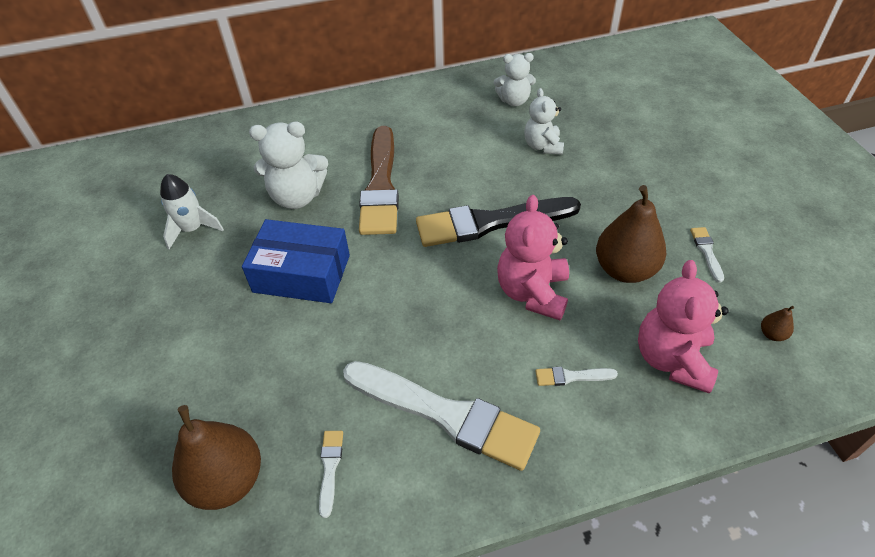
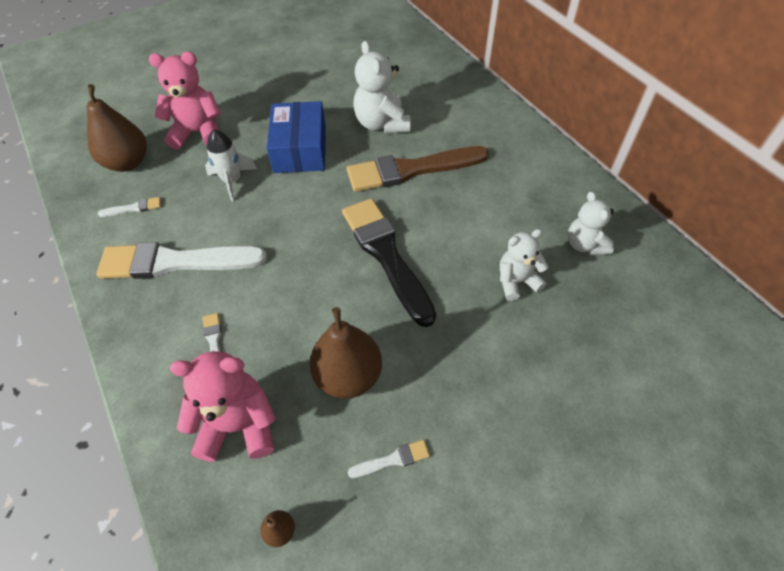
camera: 75 degrees right, 5 degrees up
white rocket [160,174,224,249] -> white rocket moved to [205,129,257,202]
white brush [343,361,540,471] -> white brush turned 75 degrees clockwise [97,242,267,279]
pink teddy bear [497,195,569,320] -> pink teddy bear moved to [149,51,221,149]

